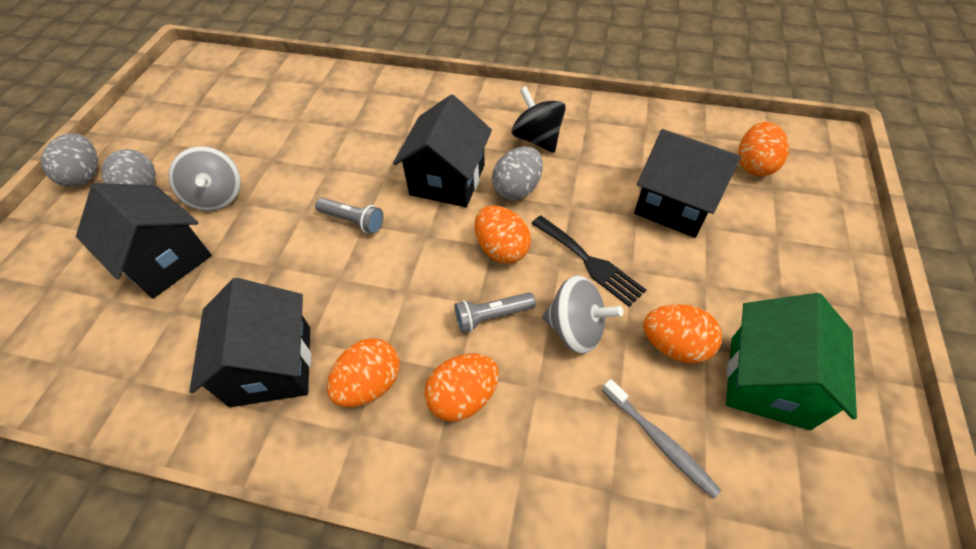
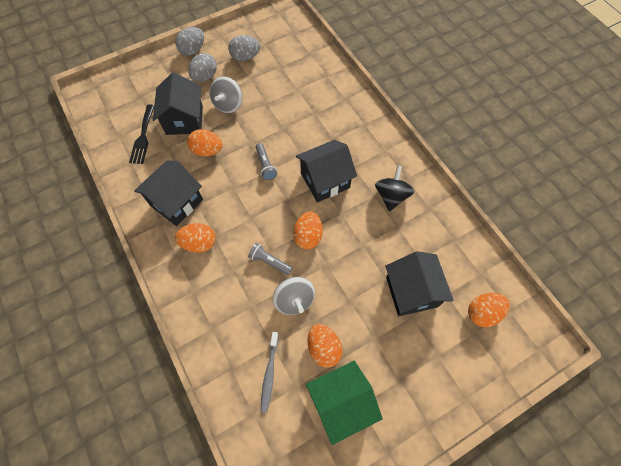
camera: 45 degrees right, 10 degrees up
orange egg [424,354,499,422] -> orange egg moved to [187,129,223,157]
grey egg [492,146,543,200] -> grey egg moved to [228,35,260,61]
black fork [531,216,646,307] -> black fork moved to [129,104,154,164]

